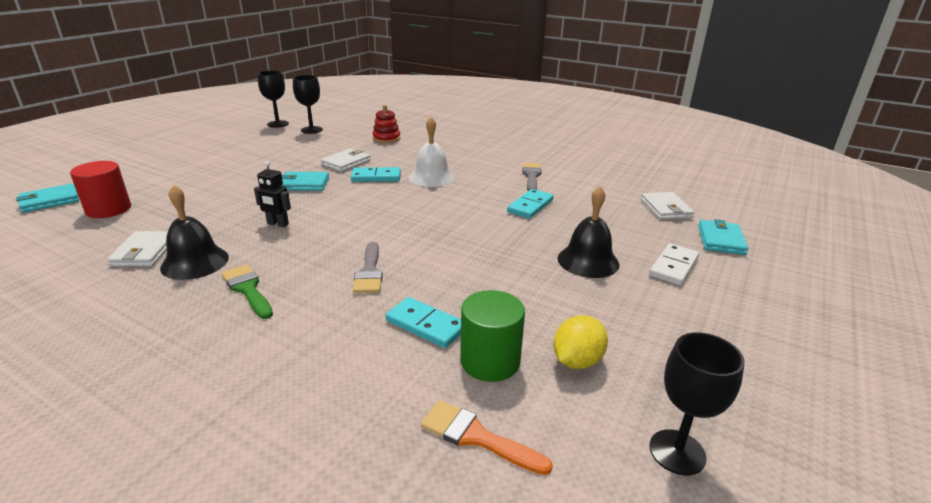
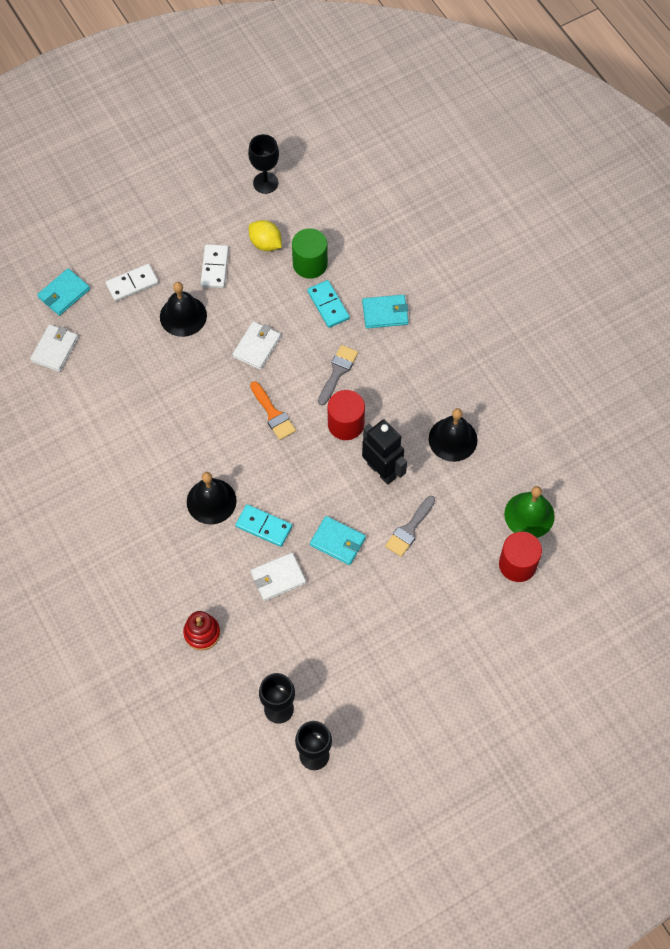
camera: 150 degrees left, 35 degrees up
turquoise wallet [16,183,79,213] -> turquoise wallet moved to [362,295,409,329]
white wallet [107,231,168,266] -> white wallet moved to [232,321,281,370]
green brush [222,265,273,319] -> none
black robot [254,161,291,227] -> black robot [362,420,407,485], size x1.71
white bell [409,117,455,187] -> black bell [187,472,237,524]
orange brush [421,400,553,475] -> orange brush moved to [250,381,296,440]
turquoise domino [507,189,554,219] -> none
grey brush [522,163,542,191] -> grey brush moved to [385,496,435,557]
yellow lemon [553,315,608,369] -> yellow lemon turned 60 degrees clockwise [249,220,282,251]
none -> white domino [200,244,229,288]
none -> red cylinder [328,390,365,440]
none -> green bell [504,486,555,538]

